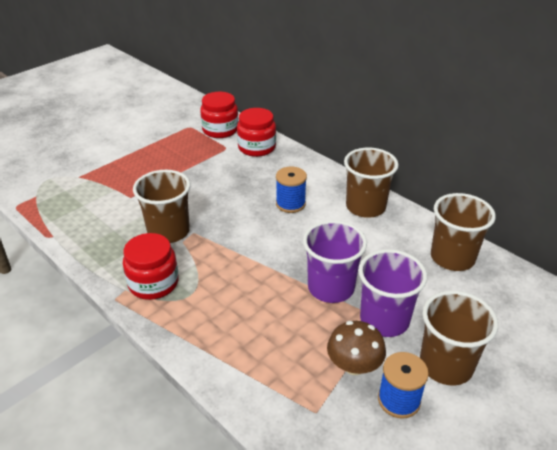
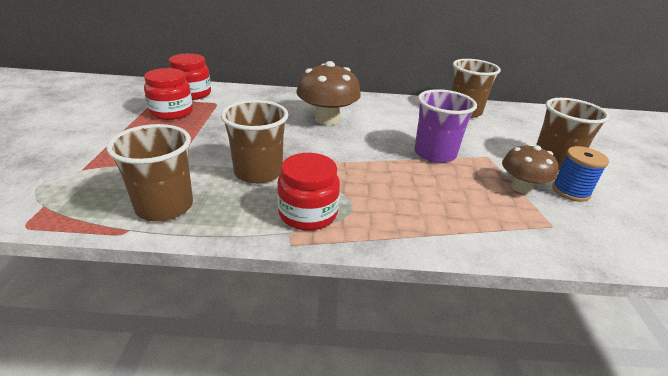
camera: 45 degrees left, 5 degrees down
red jar [237,108,276,157] -> red jar moved to [144,68,193,120]
blue spool [276,167,307,213] -> brown mushroom [297,61,361,125]
brown cup [344,148,399,218] -> brown cup moved to [106,124,193,221]
purple cup [359,249,427,337] -> none

